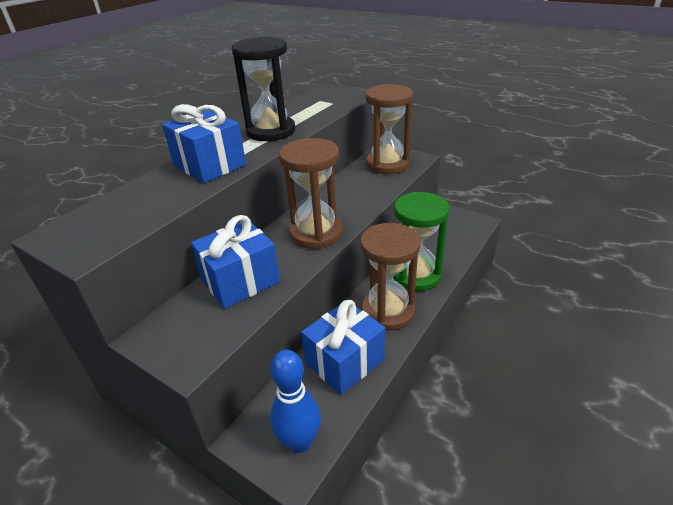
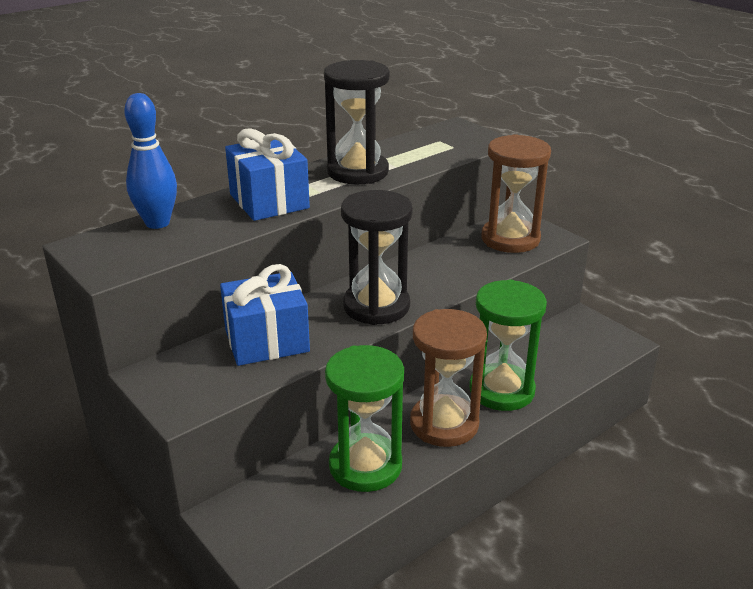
camera: 15 degrees right, 5 degrees down
blue bowling pin [270,349,321,453] -> blue bowling pin moved to [124,93,177,229]
brown hourglass [279,138,343,249] -> black hourglass [341,190,413,325]
blue gift [301,300,385,395] -> green hourglass [325,345,404,492]

